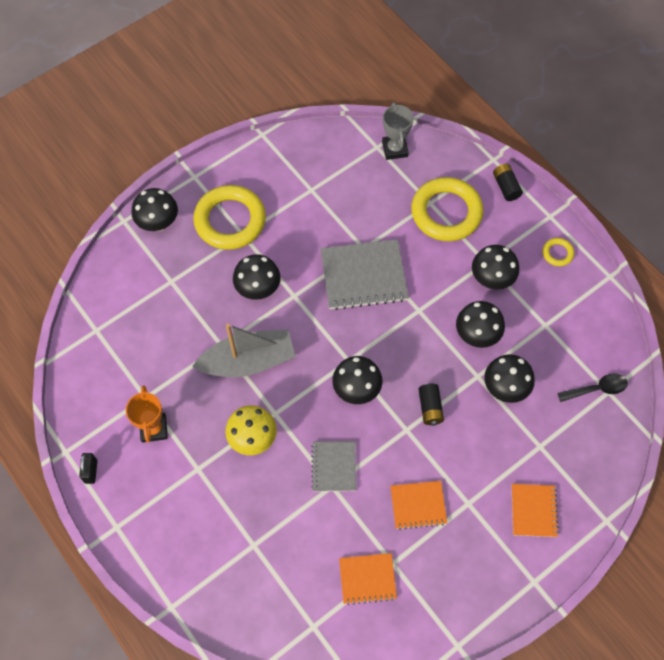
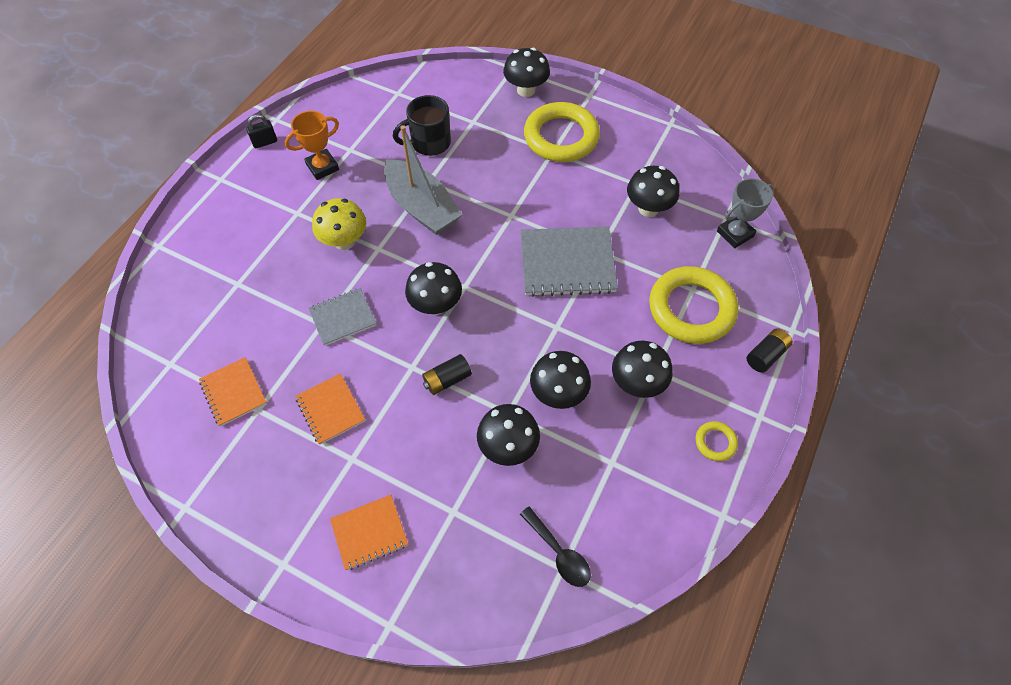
camera: 65 degrees right, 5 degrees down
black mushroom [233,254,281,300] -> black mushroom moved to [627,166,679,217]
grey notebook [320,239,409,310] -> grey notebook turned 60 degrees counterclockwise [521,226,618,297]
none -> black mug [393,95,451,156]

